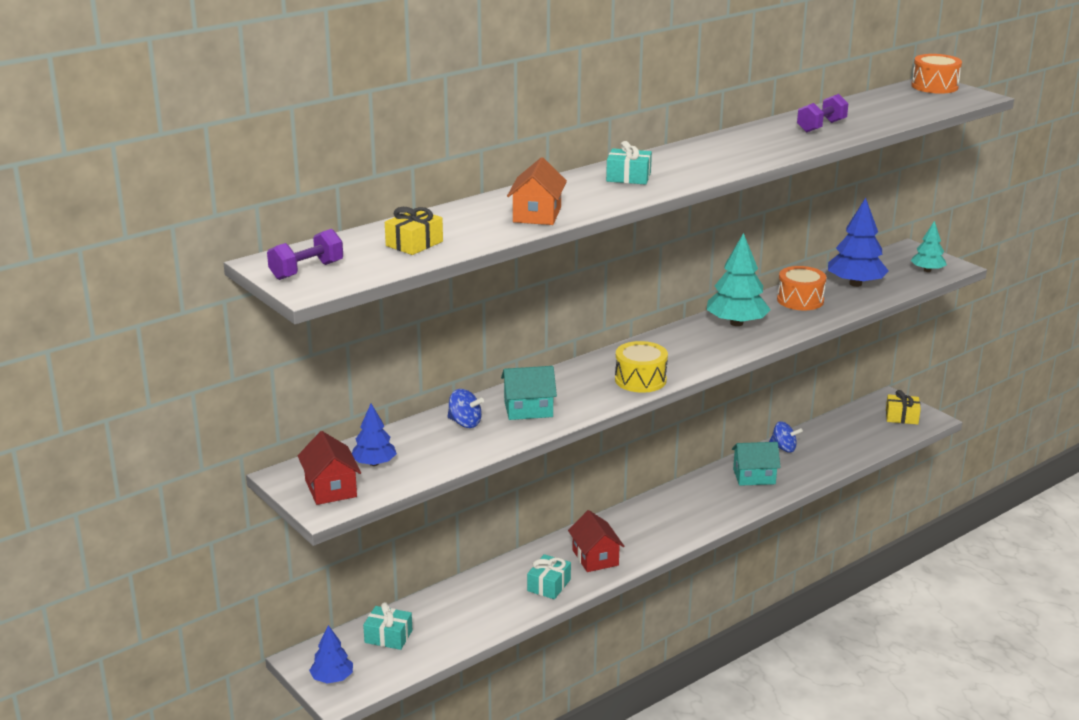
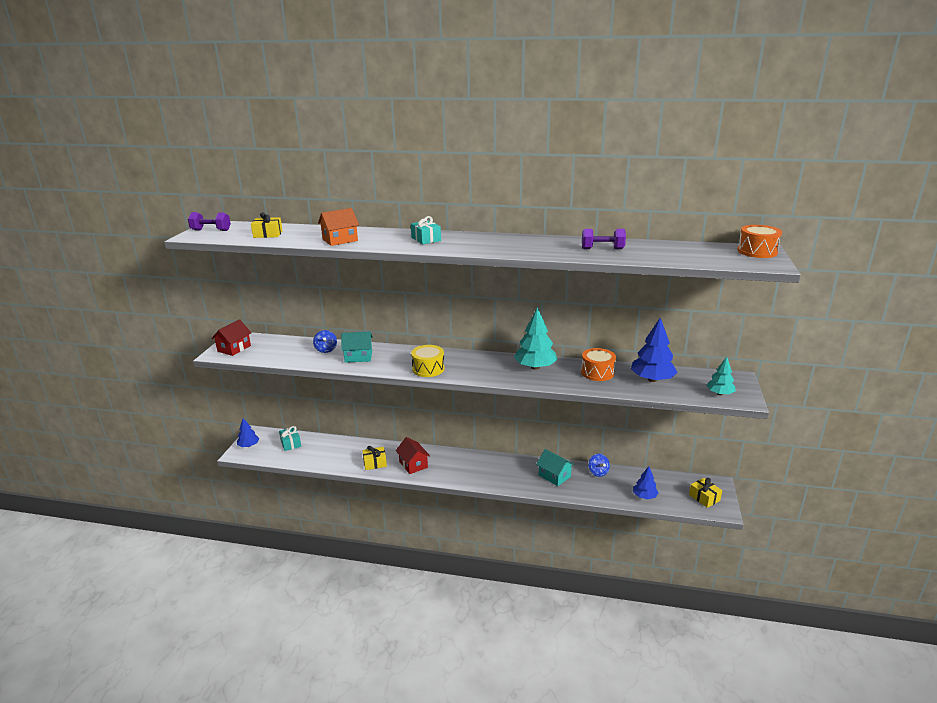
camera: 50 degrees right, 0 degrees up
blue tree [352,404,397,466] -> blue tree moved to [633,466,659,499]
turquoise house [501,366,557,420] -> turquoise house turned 45 degrees counterclockwise [341,332,373,363]
turquoise gift [527,554,571,599] -> yellow gift [362,446,387,470]
red house [568,510,624,572] -> red house turned 60 degrees counterclockwise [395,437,430,474]

